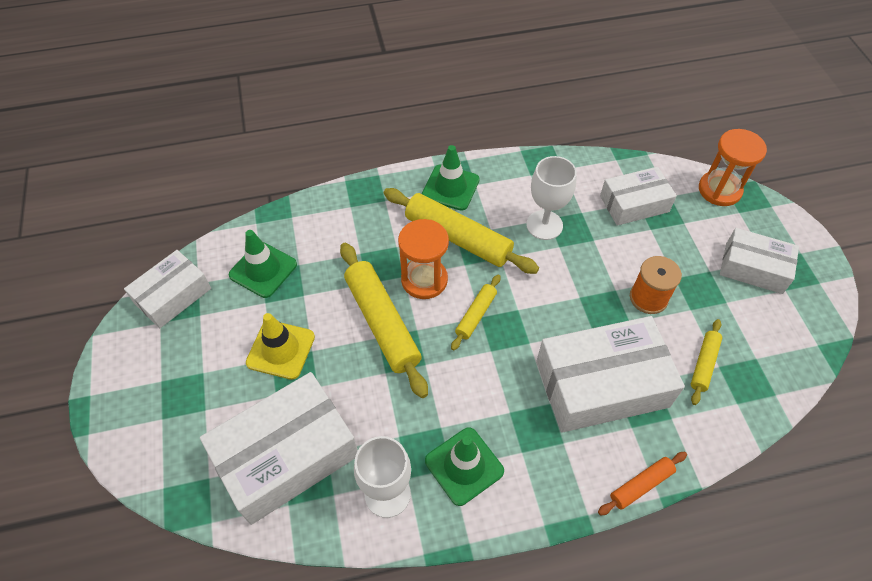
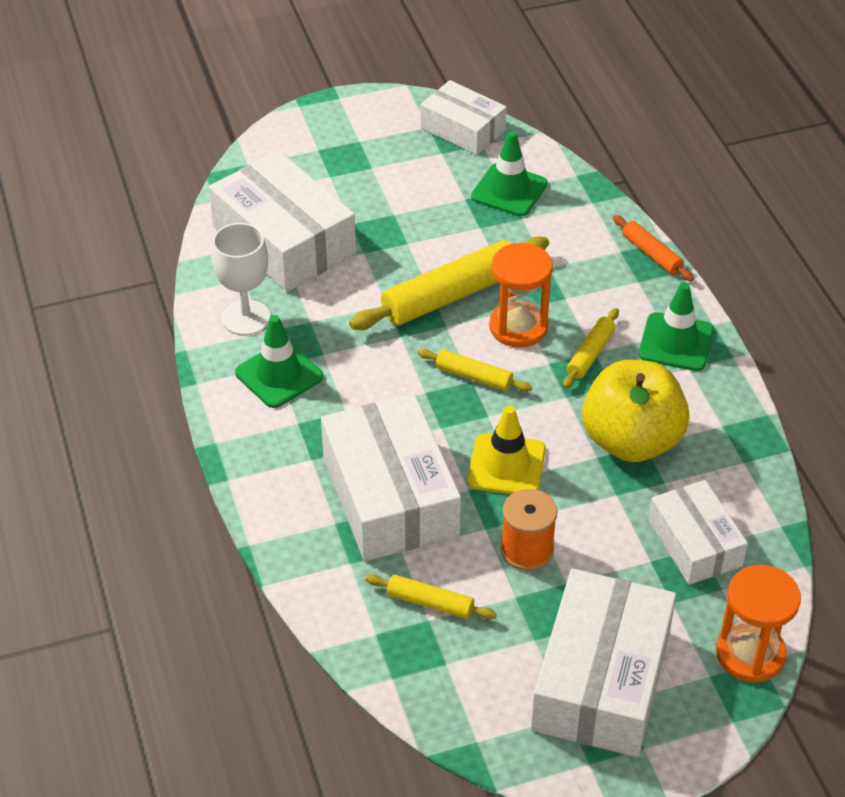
camera: 85 degrees right, 10 degrees down
yellow traffic cone [246,313,315,380] -> yellow traffic cone moved to [467,405,546,494]
yellow rolling pin [384,188,539,274] -> yellow rolling pin [563,308,619,388], size x0.51
white goblet [526,156,577,240] -> yellow apple [582,360,690,462]
orange rolling pin [598,452,687,516] -> orange rolling pin moved to [613,215,694,281]
white box [720,228,799,294] -> white box [531,569,676,757], size x1.67

